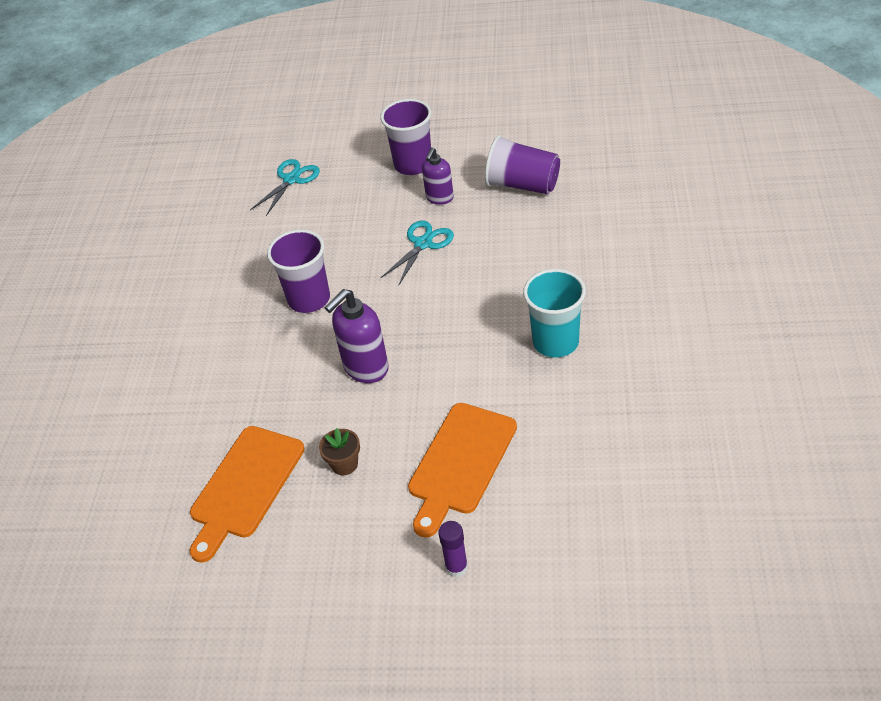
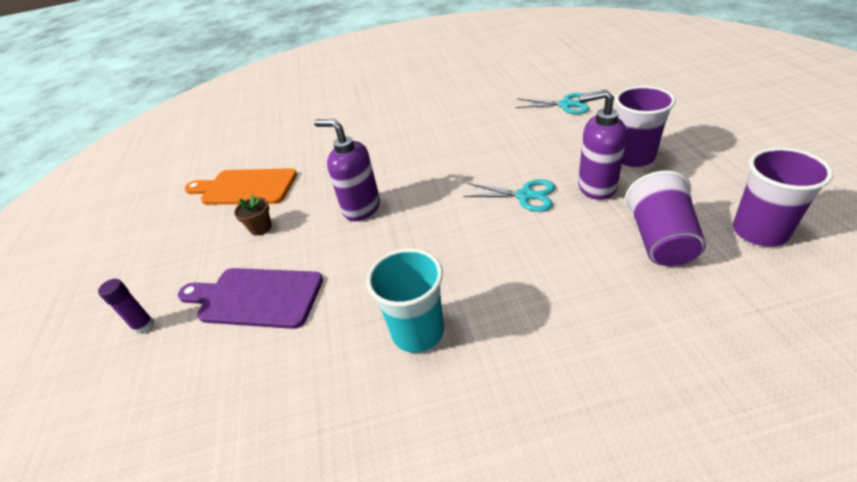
camera: 75 degrees right, 5 degrees down
purple cup [267,229,330,313] -> purple cup moved to [733,147,833,247]
orange cutting board [408,403,517,537] -> purple cutting board [178,268,323,329]
purple soap dispenser [422,147,454,205] -> purple soap dispenser [578,89,627,200], size x1.54

